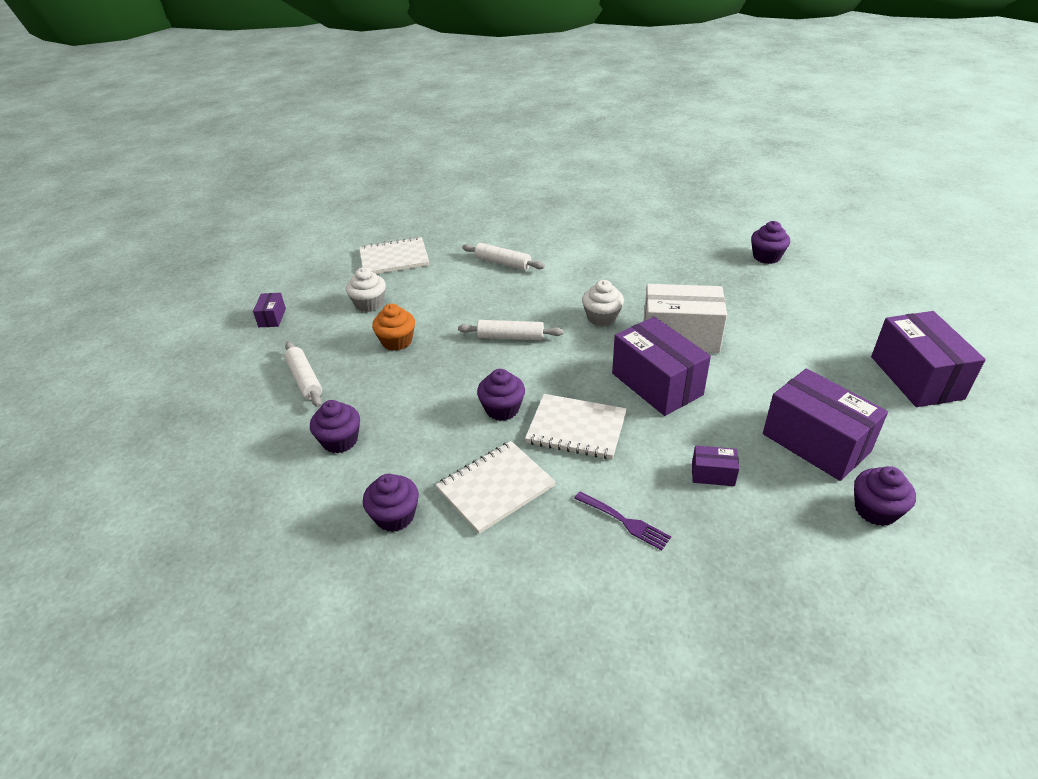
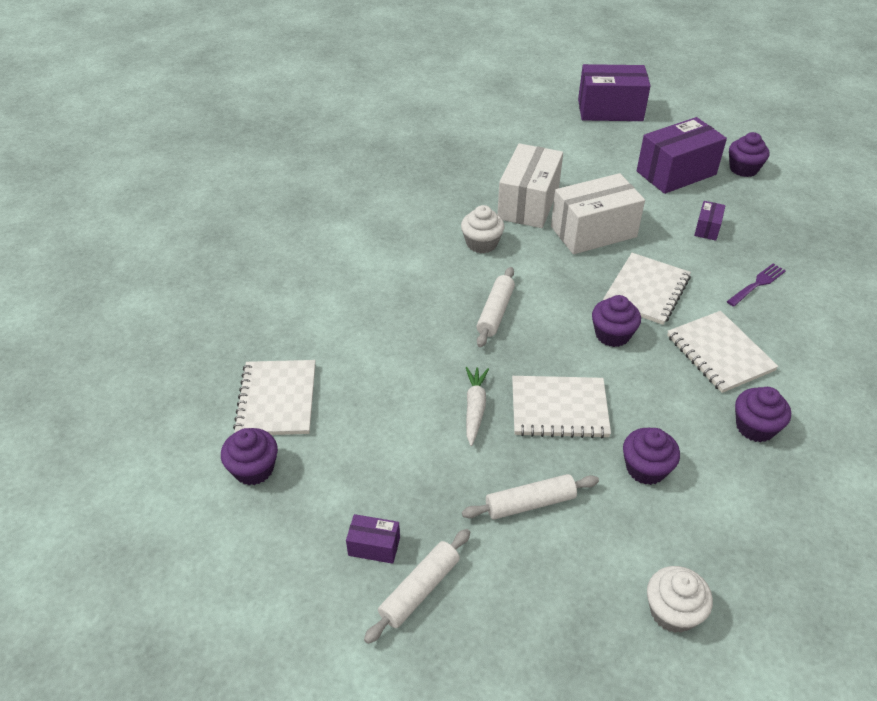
camera: 80 degrees left, 5 degrees up
white cupcake [346,268,386,312] -> white cupcake moved to [647,566,713,633]
orange cupcake [372,304,415,351] -> white carrot [466,367,489,446]
white rolling pin [462,243,545,270] -> white rolling pin moved to [364,529,470,644]
purple box [612,317,711,416] -> white box [551,173,645,254]
purple cupcake [751,221,790,264] -> purple cupcake moved to [221,428,278,485]
none -> white notebook [512,376,611,438]

